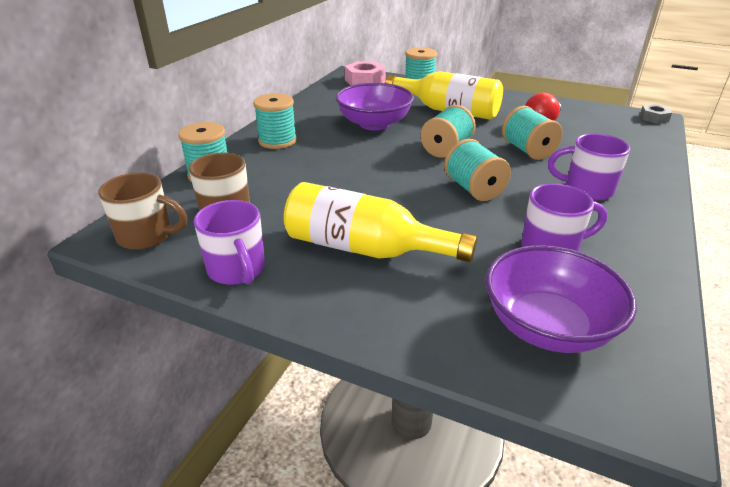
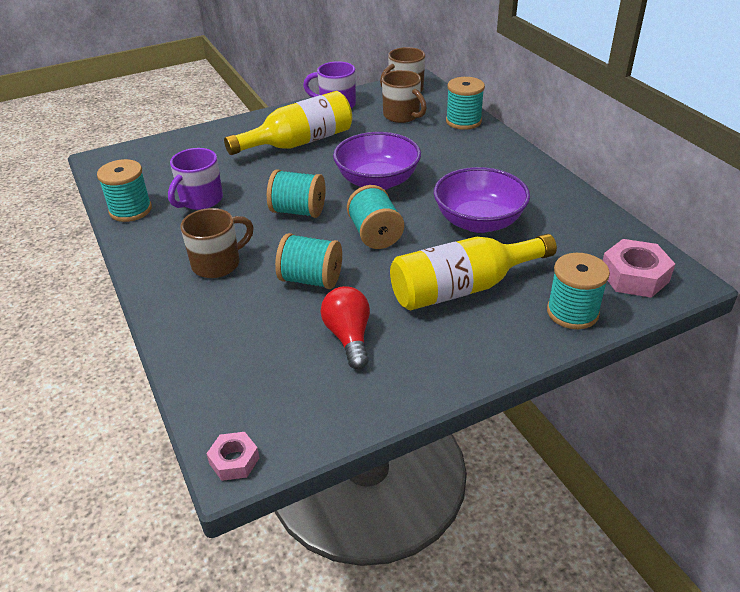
camera: 130 degrees right, 5 degrees up
turquoise spool [253,93,297,149] -> turquoise spool moved to [97,159,152,222]
purple bowl [486,245,637,353] -> purple bowl moved to [333,132,421,190]
purple mug [548,133,630,201] -> brown mug [180,208,254,278]
grey nut [640,104,672,124] -> pink nut [206,432,260,481]

